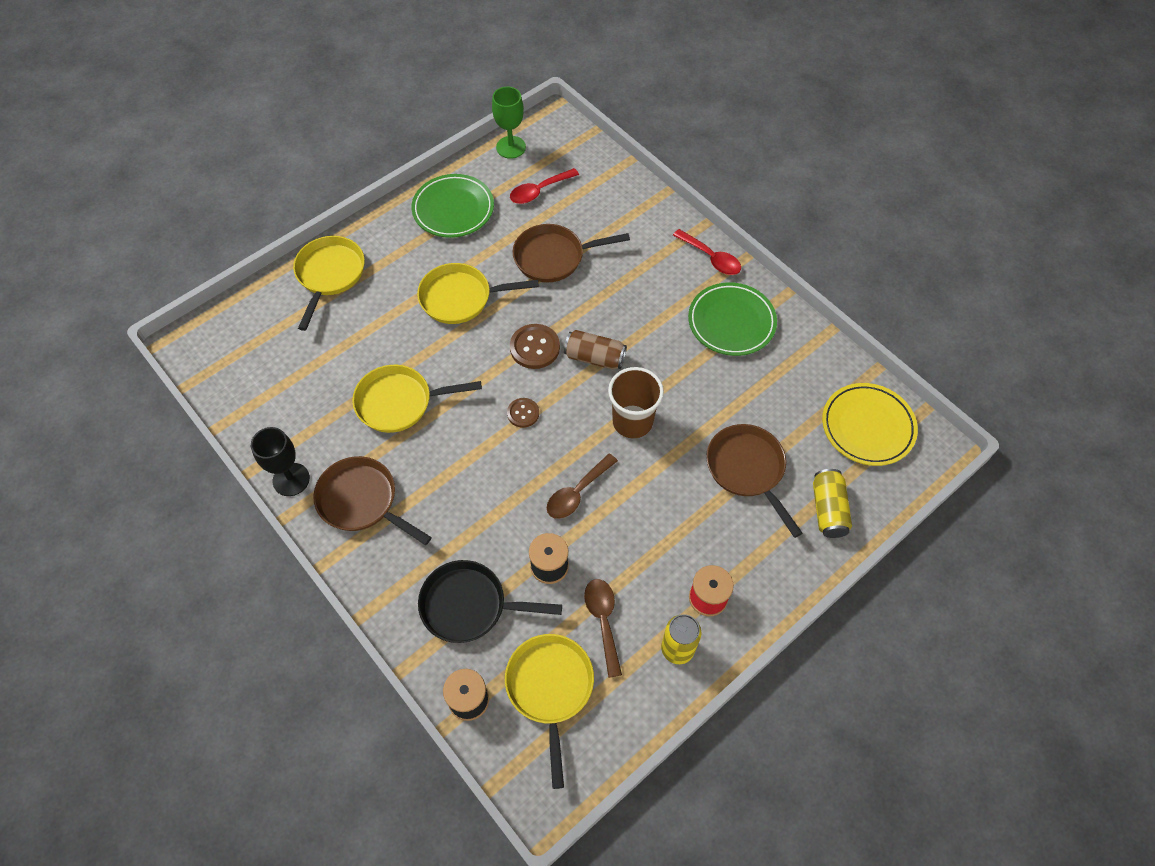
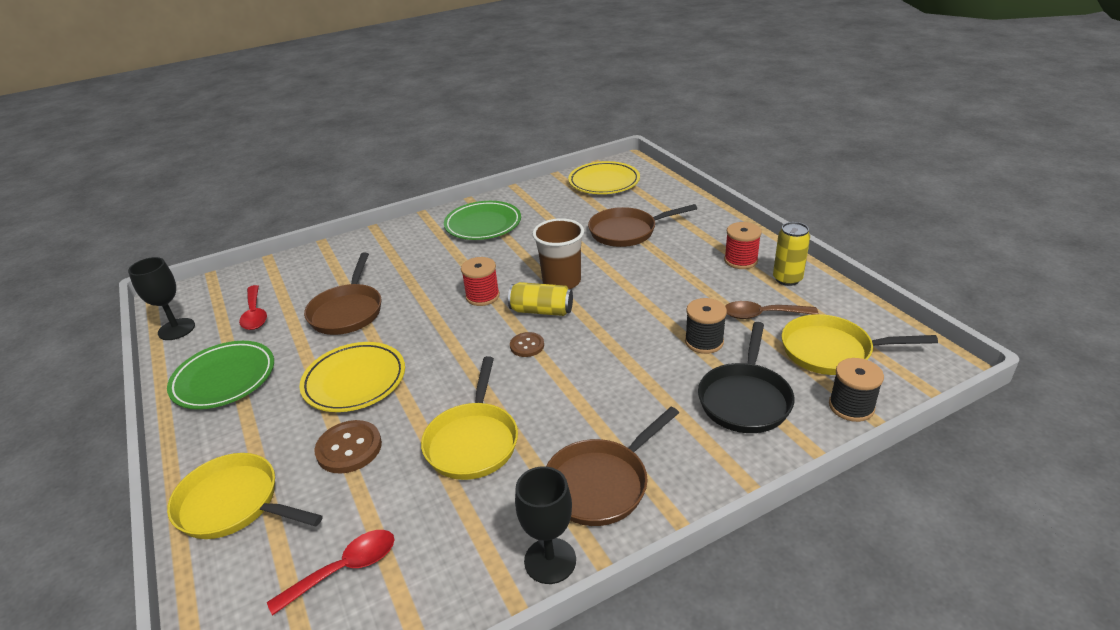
camera: 75 degrees left, 25 degrees down
yellow pan [417,263,539,324] -> yellow plate [300,342,405,412]
green goblet [492,87,526,159] -> black goblet [128,257,195,340]
brown button [510,324,560,369] -> brown button moved to [314,420,382,474]
brown spoon [547,454,618,519] -> none
brown can [564,330,627,370] -> red spool [461,257,500,306]
red spoon [673,229,741,275] -> red spoon moved to [267,530,395,616]
yellow can [813,469,852,538] -> yellow can moved to [508,282,573,316]

